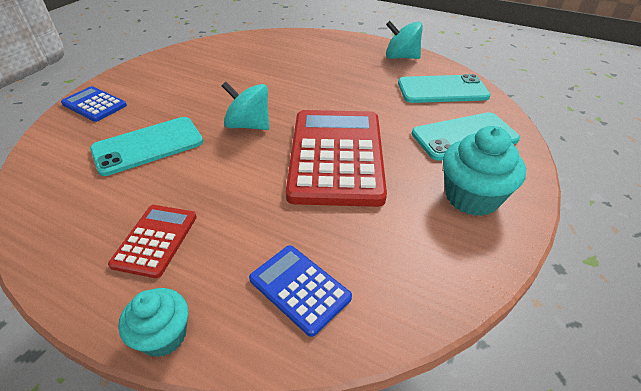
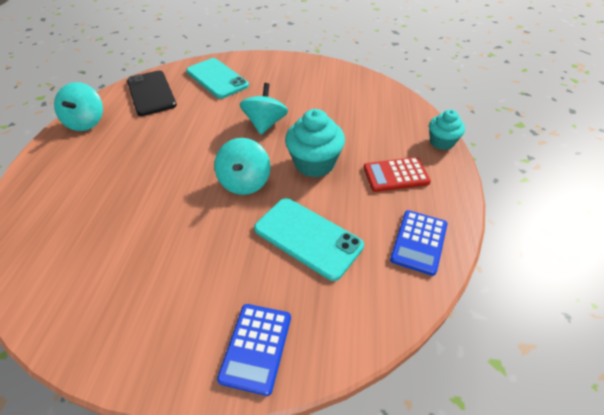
camera: 110 degrees left, 5 degrees up
blue calculator [249,245,352,337] -> blue calculator moved to [390,210,447,276]
red calculator [286,110,387,207] -> turquoise spinning top [240,83,288,135]
turquoise phone [398,74,491,103] -> black phone [127,70,177,116]
turquoise cupcake [443,126,526,216] -> turquoise cupcake moved to [285,109,345,177]

